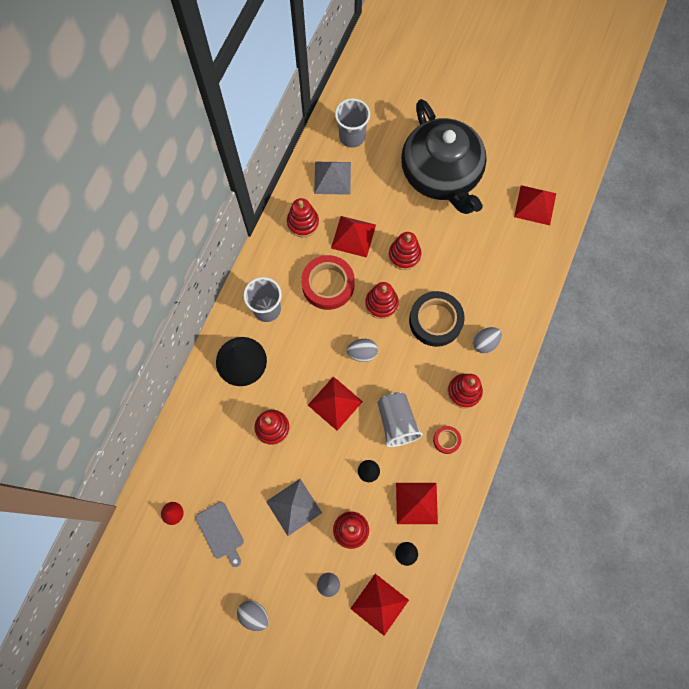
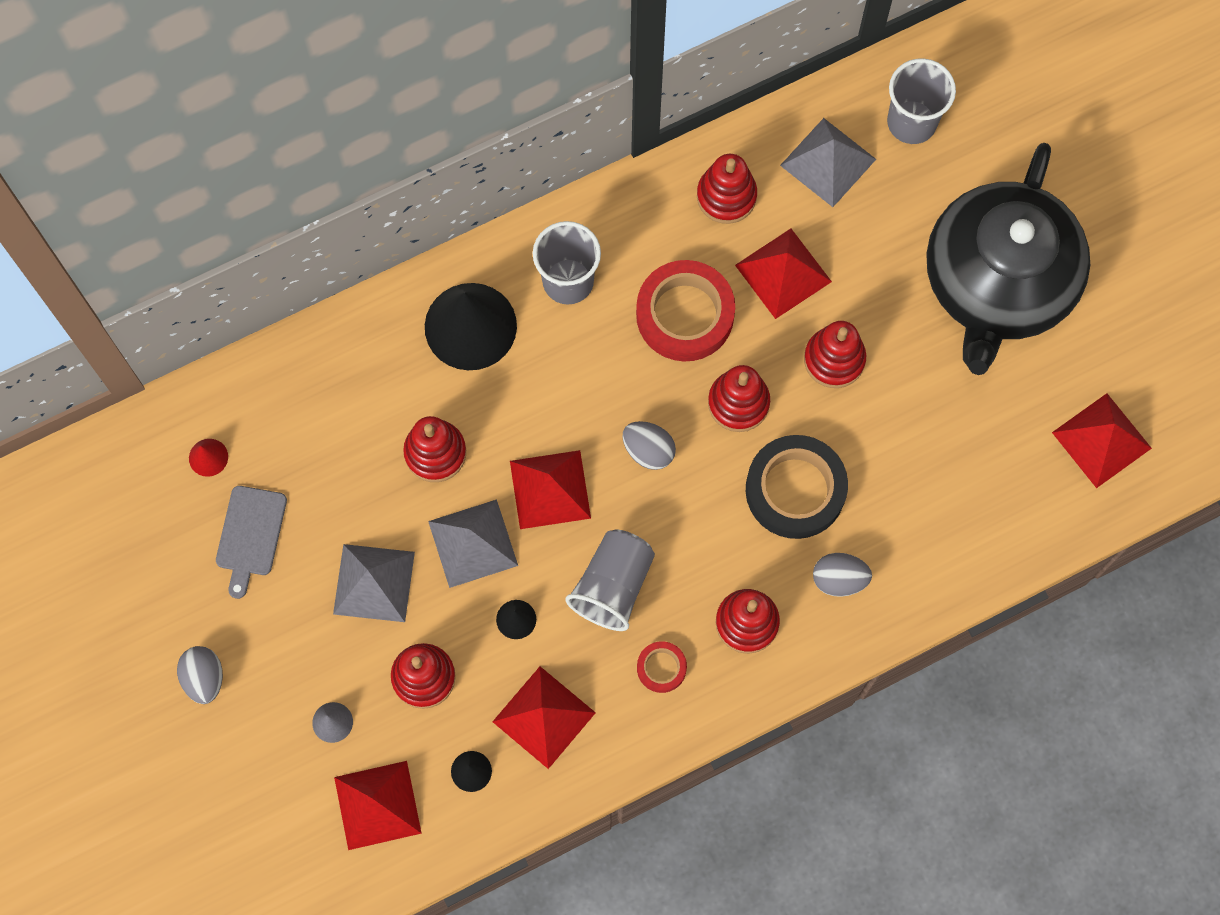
camera: 40 degrees right, 0 degrees up
none -> grey pyramid [428,499,518,588]

